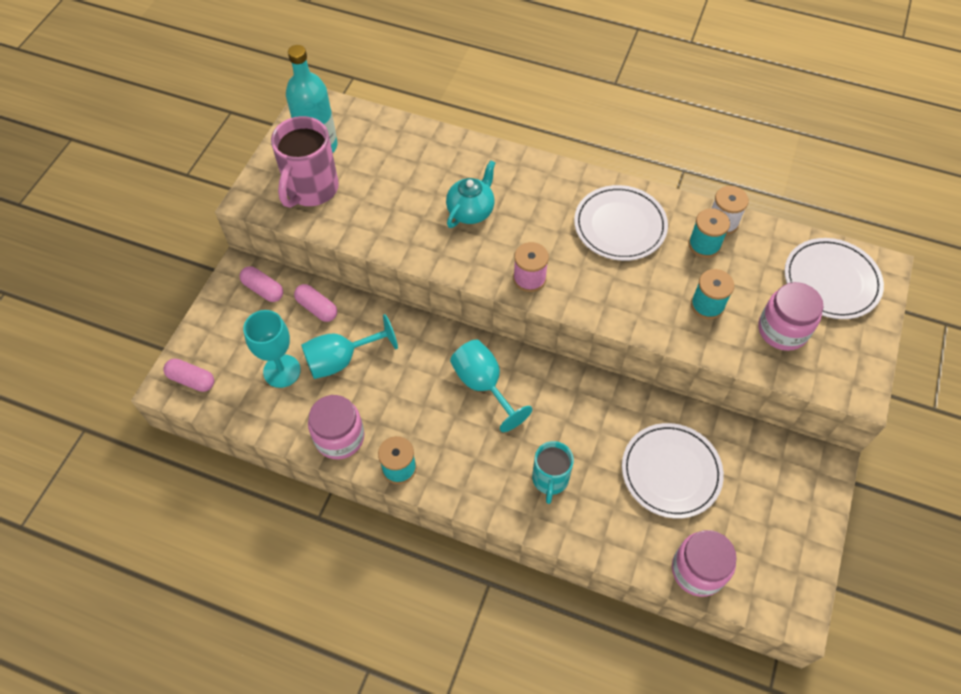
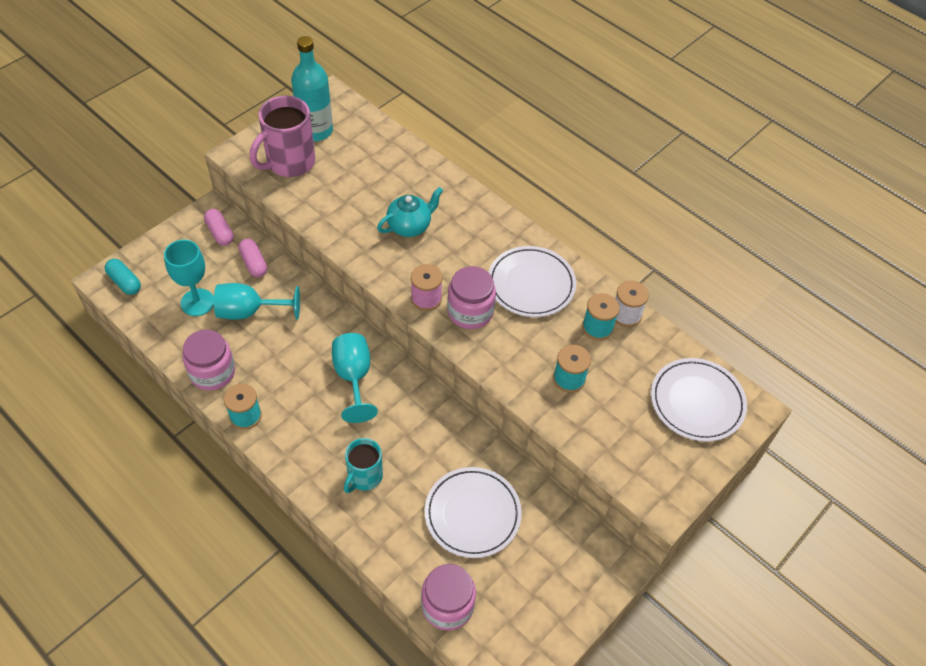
camera: 20 degrees right, 5 degrees down
pink capsule [163,359,214,392] -> turquoise capsule [105,259,141,295]
pink jar [758,282,823,351] -> pink jar moved to [447,266,496,329]

